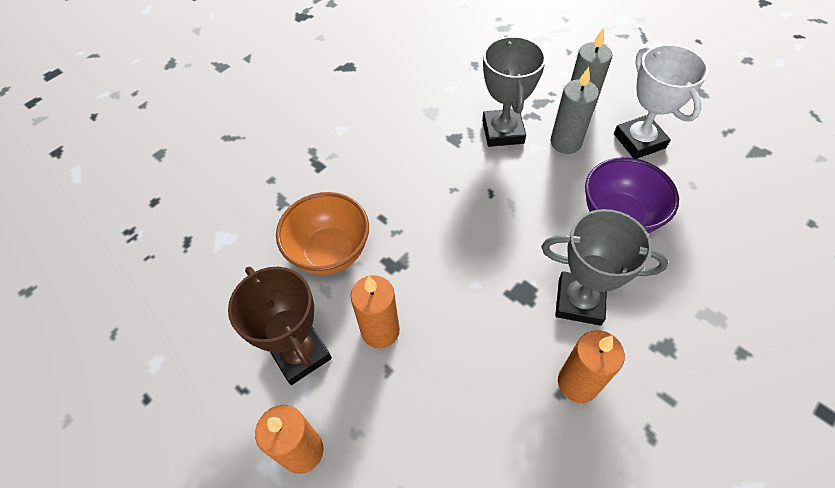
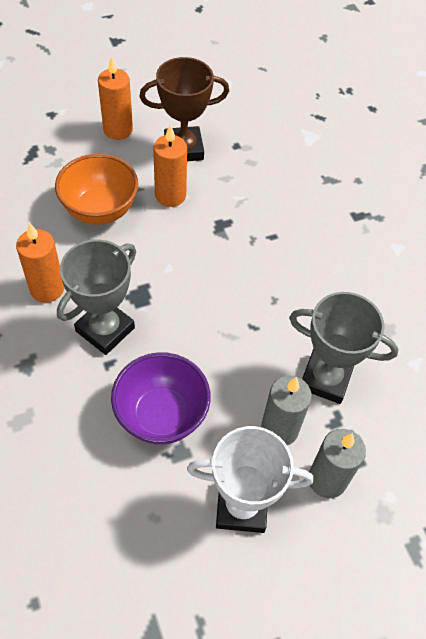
camera: 110 degrees right, 0 degrees up
orange bowl [276,192,369,275] -> orange bowl moved to [55,154,138,225]

